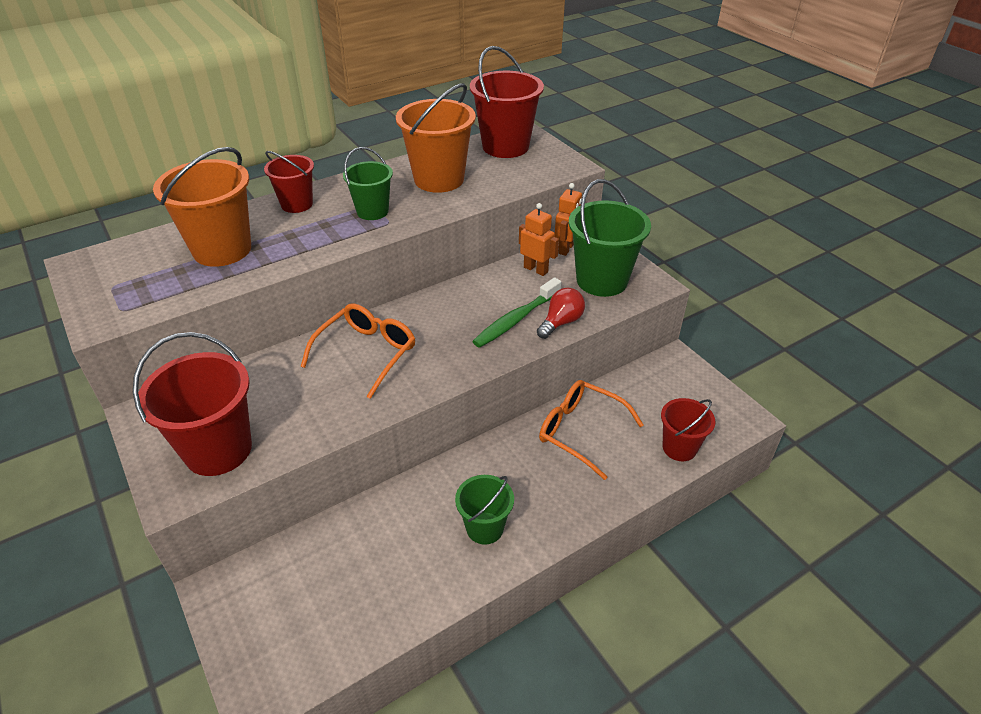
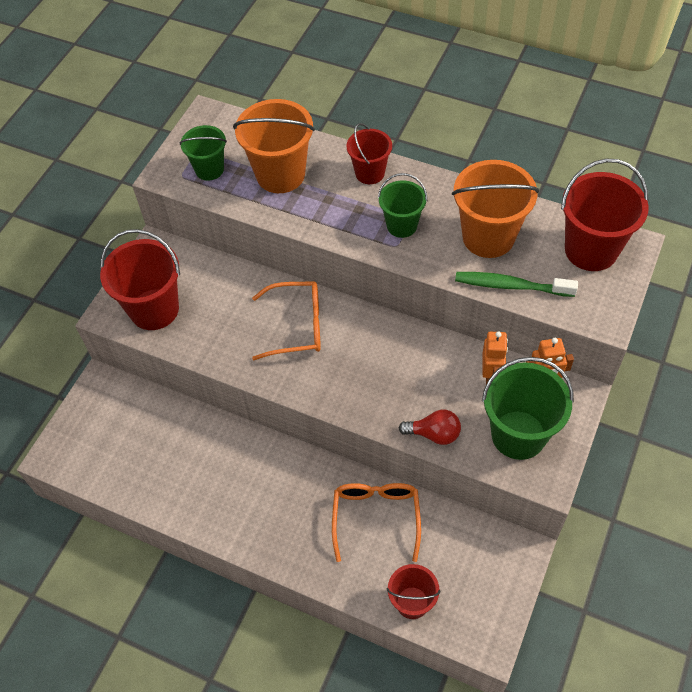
camera: 60 degrees right, 15 degrees up
green bucket [455,475,514,545] -> green bucket moved to [179,125,227,181]
green toothbrush [472,277,561,348] -> green toothbrush moved to [455,272,578,297]

